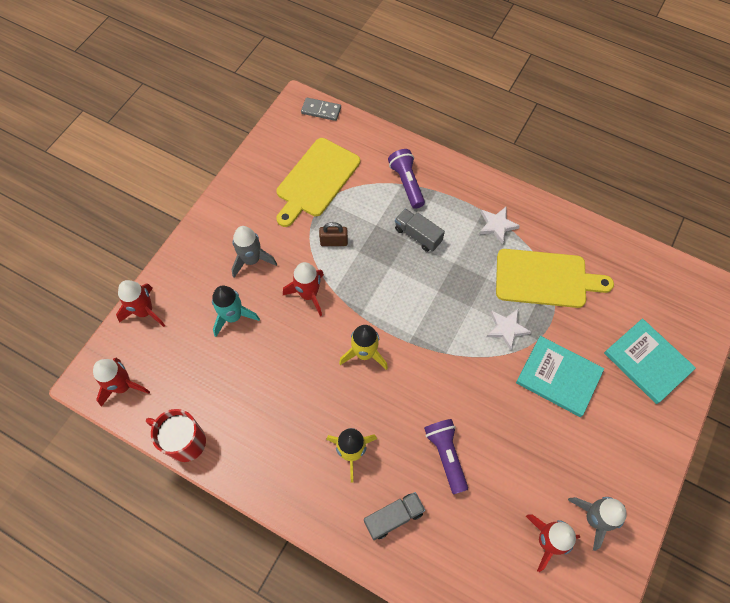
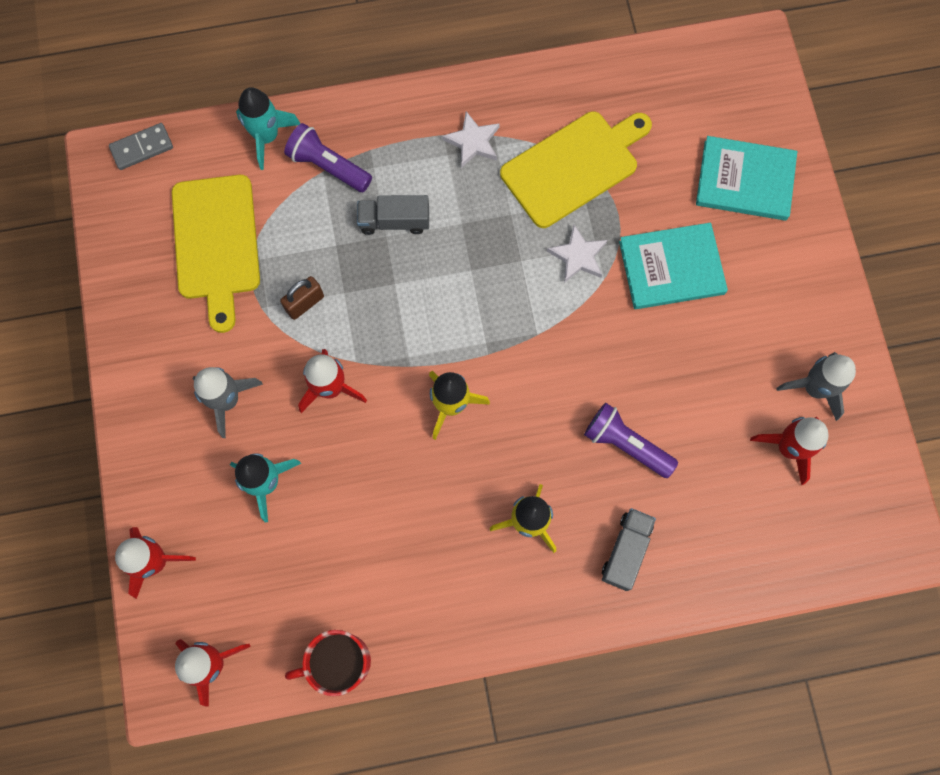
camera: 40 degrees left, 10 degrees up
none -> turquoise rocket [236,87,300,170]

